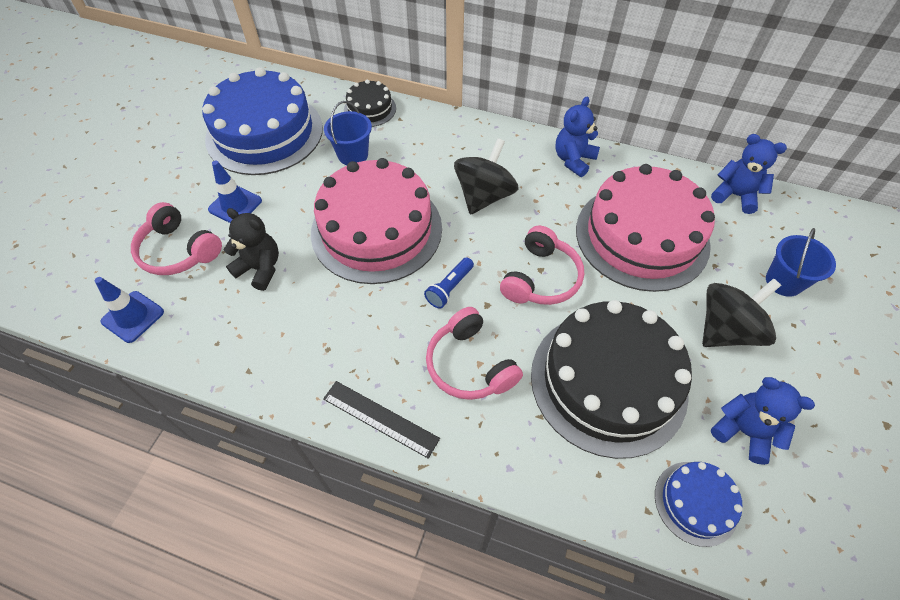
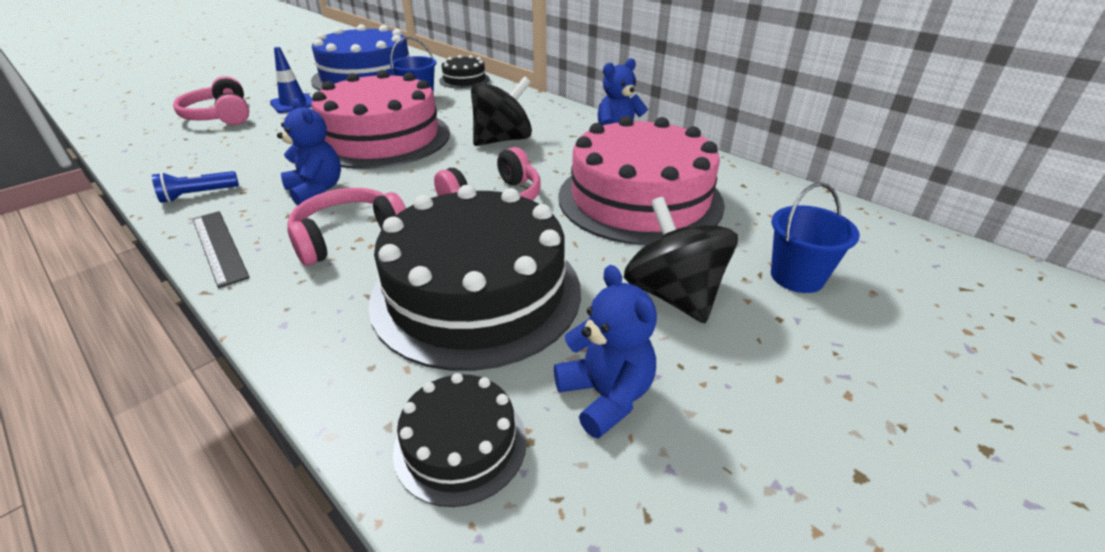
camera: 25 degrees right, 20 degrees down
blue traffic cone [94,277,164,343] -> none
black teddy bear [224,208,279,291] -> none
blue flashlight [424,257,474,309] -> blue flashlight moved to [152,171,239,203]
pink headphones [426,307,523,400] -> pink headphones turned 60 degrees clockwise [287,188,406,266]
blue cake [655,462,743,547] -> black cake [393,373,527,507]
black spinning top [702,278,781,347] -> black spinning top turned 105 degrees counterclockwise [624,197,738,323]
blue teddy bear [711,134,787,214] -> blue teddy bear moved to [277,98,341,205]

